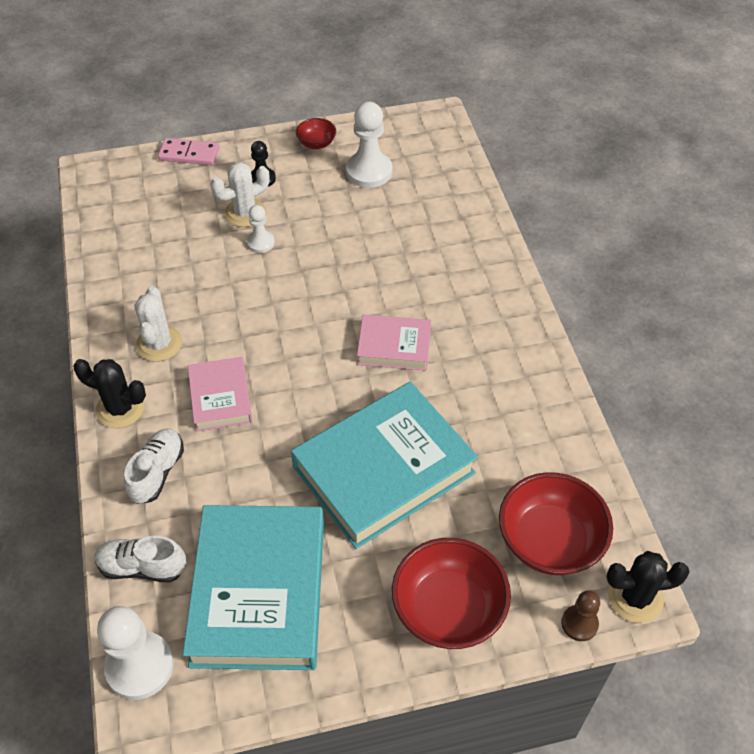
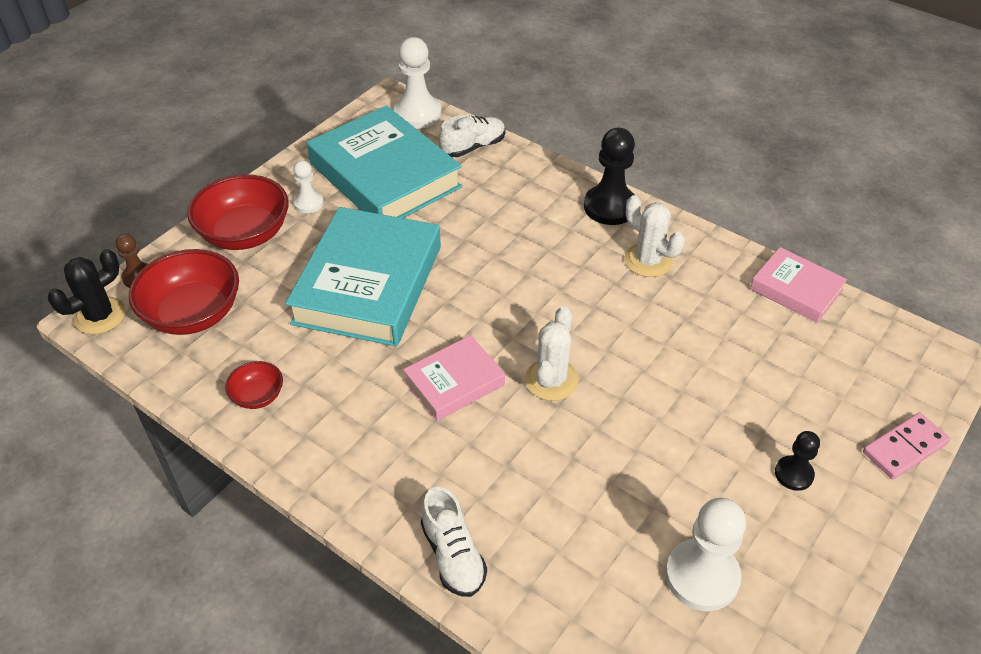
camera: 140 degrees right, 5 degrees down
black cactus [73,359,146,428] -> black pawn [584,128,635,225]
white shoe [124,428,184,504] -> white shoe moved to [421,487,487,597]
pink book [188,357,253,432] -> pink book moved to [750,247,847,323]
white cactus [210,162,270,227] -> white cactus moved to [525,306,579,401]
white pawn [247,205,275,253] -> white pawn moved to [293,160,324,213]
red bowl [296,118,336,149] -> red bowl moved to [225,361,283,409]

